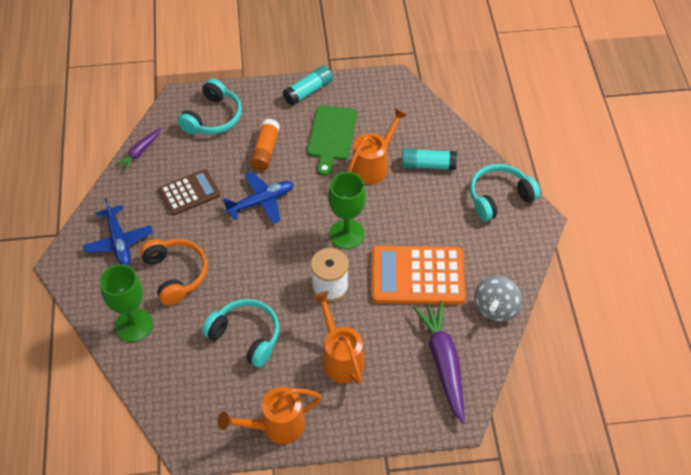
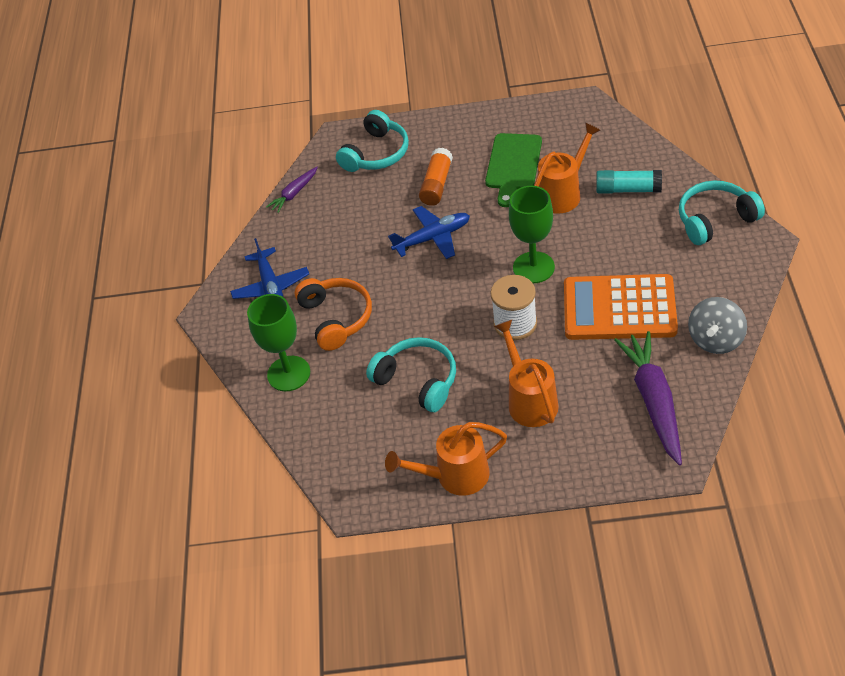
camera: 10 degrees right, 5 degrees down
brown calculator [159,169,220,215] -> none
turquoise glue stick [283,66,333,106] -> none

